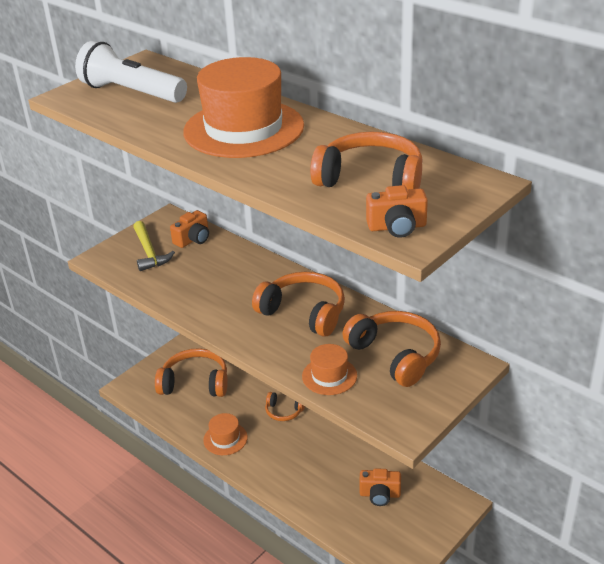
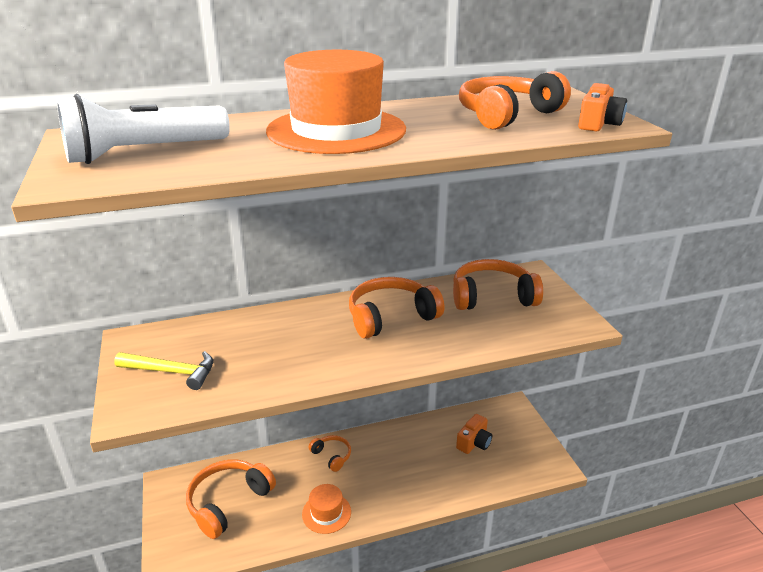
camera: 60 degrees left, 5 degrees down
orange camera [170,210,209,248] -> none
orange headphones [265,392,305,421] -> orange headphones turned 90 degrees counterclockwise [309,435,351,472]
orange hat [302,344,357,395] -> none

